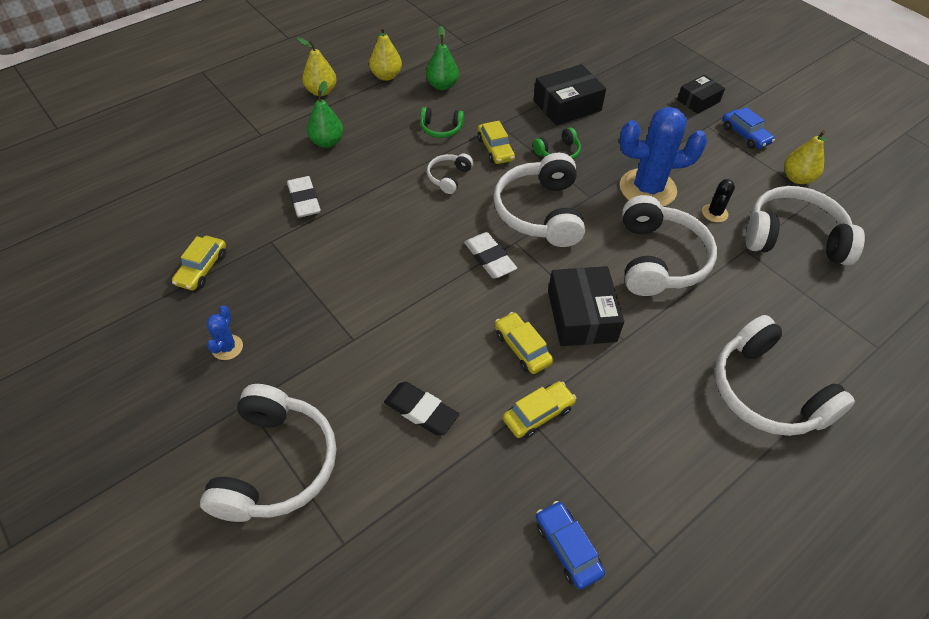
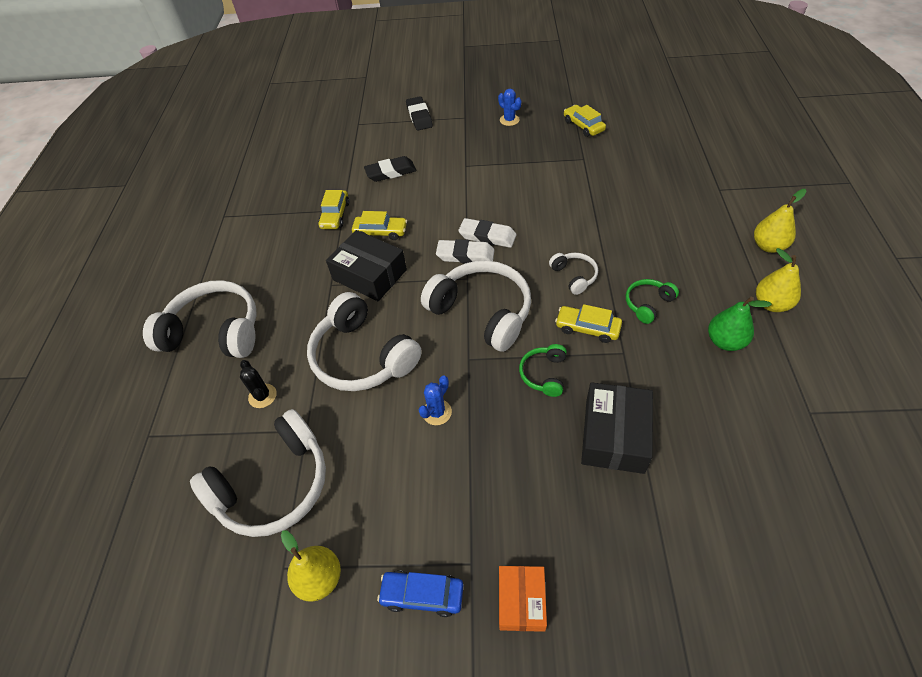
camera: 135 degrees right, 0 degrees up
white headphones [200,384,337,522] -> black eraser [406,96,433,131]
white eraser [287,176,321,218] -> white eraser moved to [458,218,516,248]
green pear [307,81,343,148] -> none
blue car [536,501,605,590] -> none
blue cactus [619,107,707,207] -> blue cactus [418,376,452,425], size x0.44
black box [677,75,725,114] -> orange box [499,566,547,632]
black cactus [702,179,735,222] -> black cactus moved to [240,360,277,408]

